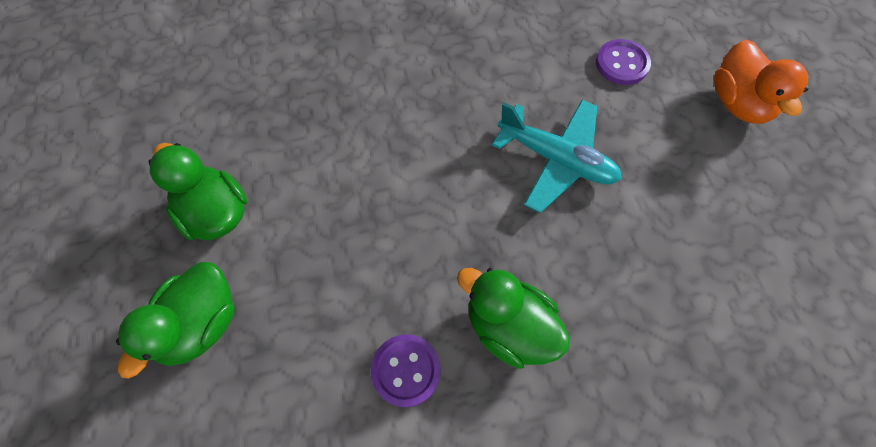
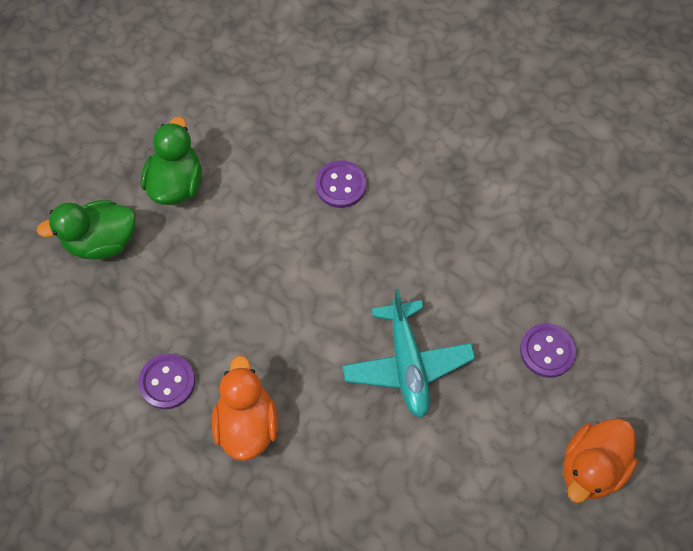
camera: 50 degrees right, 0 degrees up
green duck [457,268,570,369] -> orange duck [212,355,278,461]
none -> purple button [316,160,366,208]

